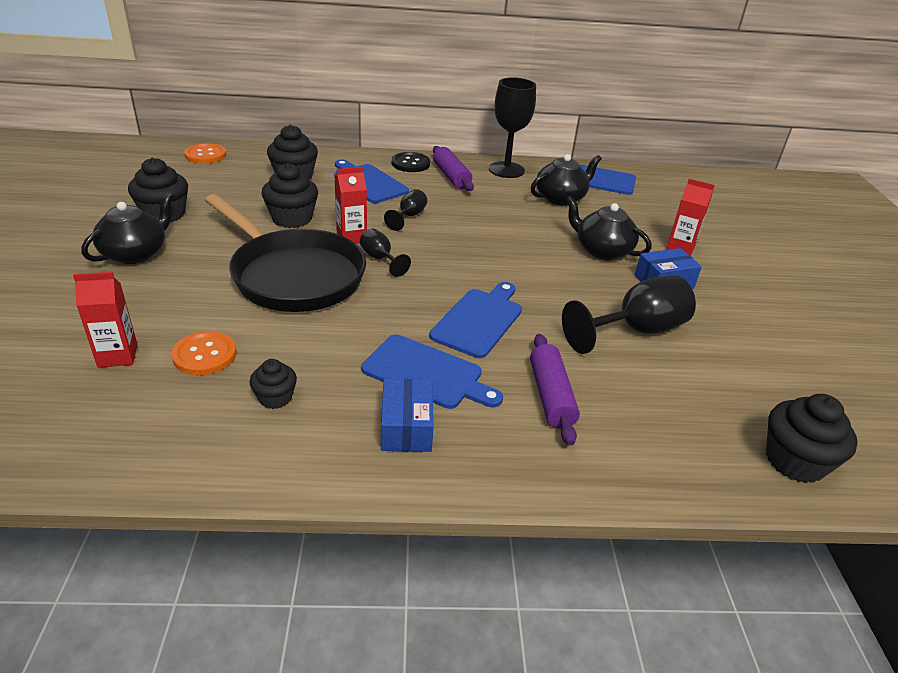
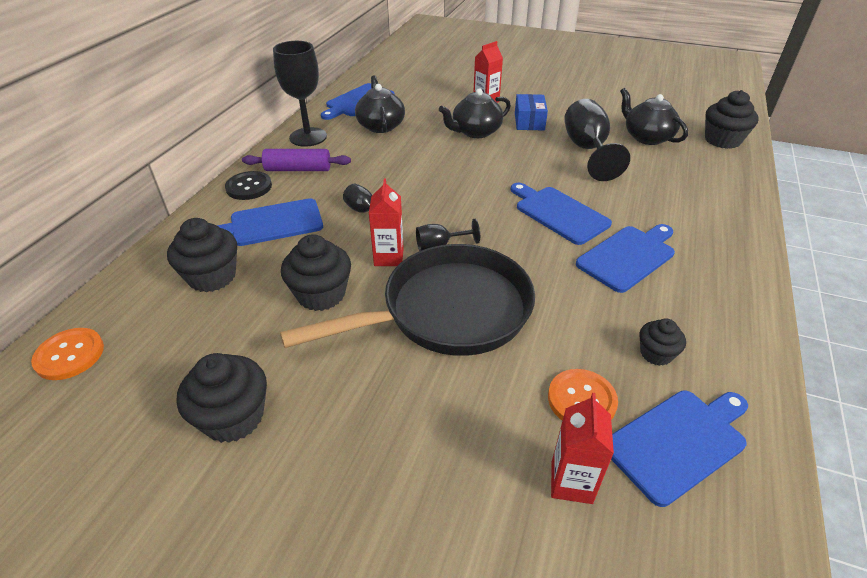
camera: 65 degrees left, 5 degrees up
black teapot [81,193,174,264] -> black teapot moved to [620,88,688,145]
blue box [381,379,434,452] -> none
purple rolling pin [530,334,580,445] -> none
none -> blue cutting board [611,391,748,507]

